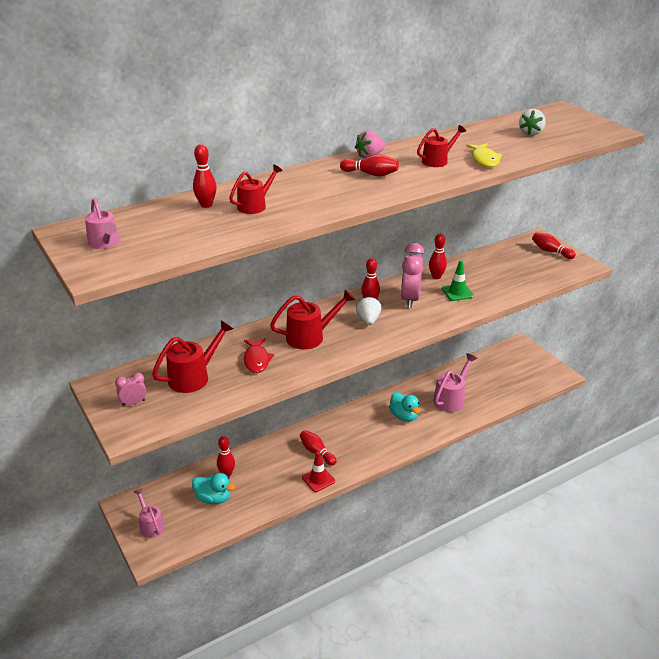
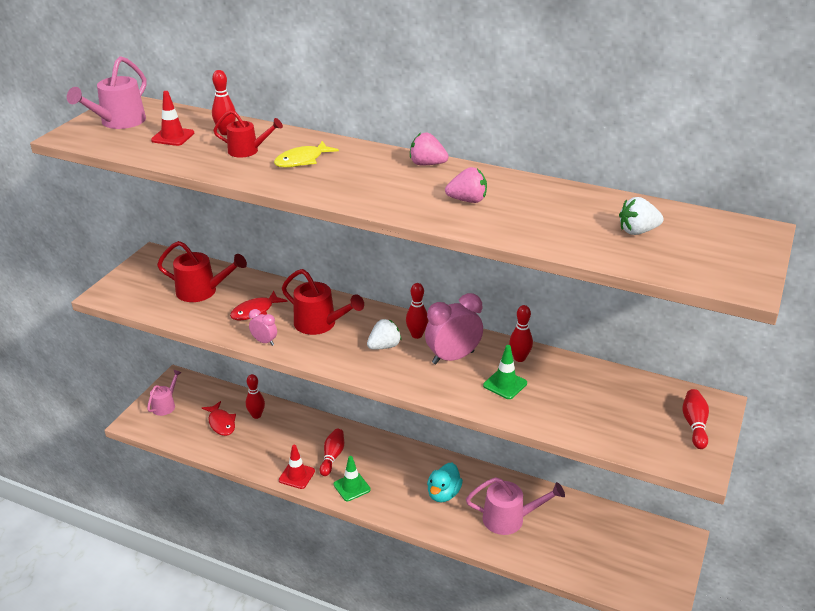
camera: 55 degrees right, 0 degrees up
pink watering can [85,198,119,249] -> pink watering can [67,56,147,129], size x1.54
pink clock [115,373,146,406] -> pink clock moved to [249,309,277,346]
turquoise duck [192,473,235,504] -> red fish [202,401,236,436]
red bowling pin [340,154,399,176] -> none
red watering can [417,125,466,167] -> pink strawberry [445,167,487,203]
yellow fish [466,144,502,167] -> yellow fish moved to [274,141,339,168]
none -> red traffic cone [151,91,194,146]
none -> green traffic cone [333,456,371,501]

